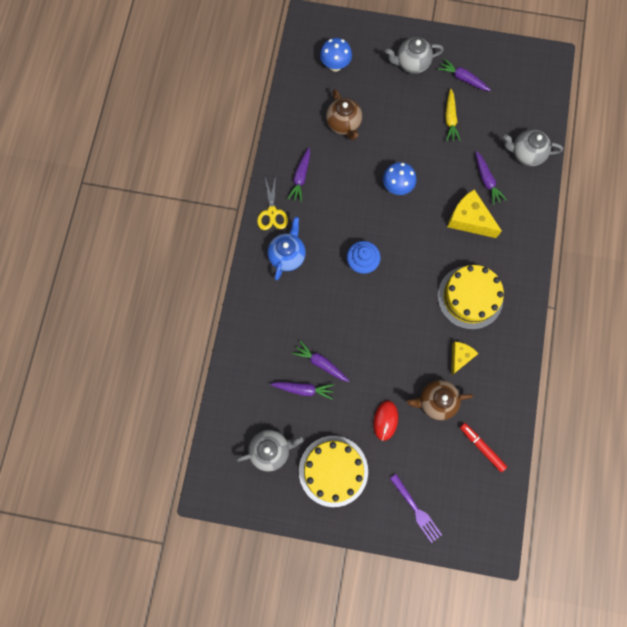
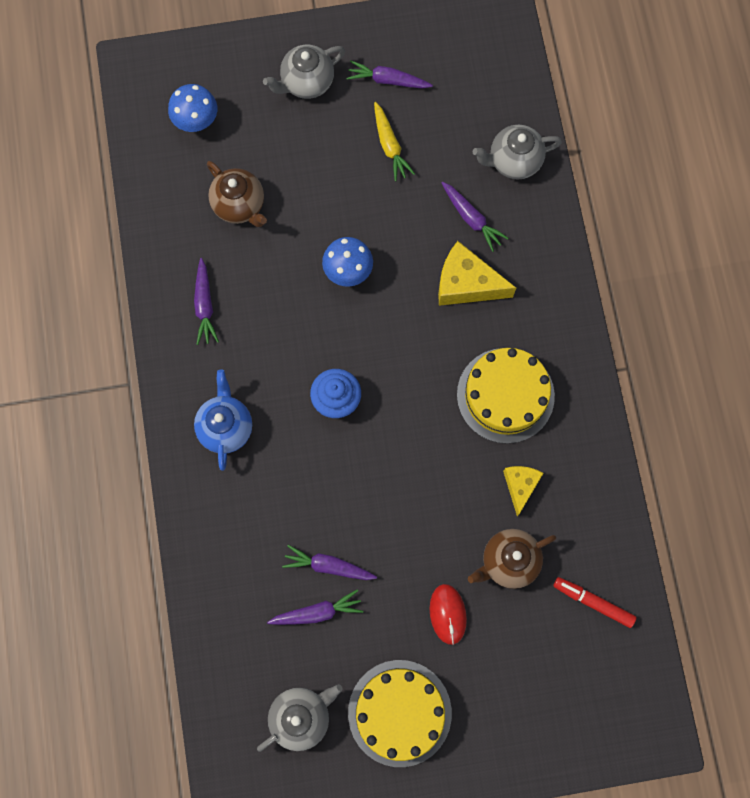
camera: 20 degrees left, 0 degrees up
yellow scissors [257,174,288,230] -> none
purple fork [390,474,442,543] -> none

